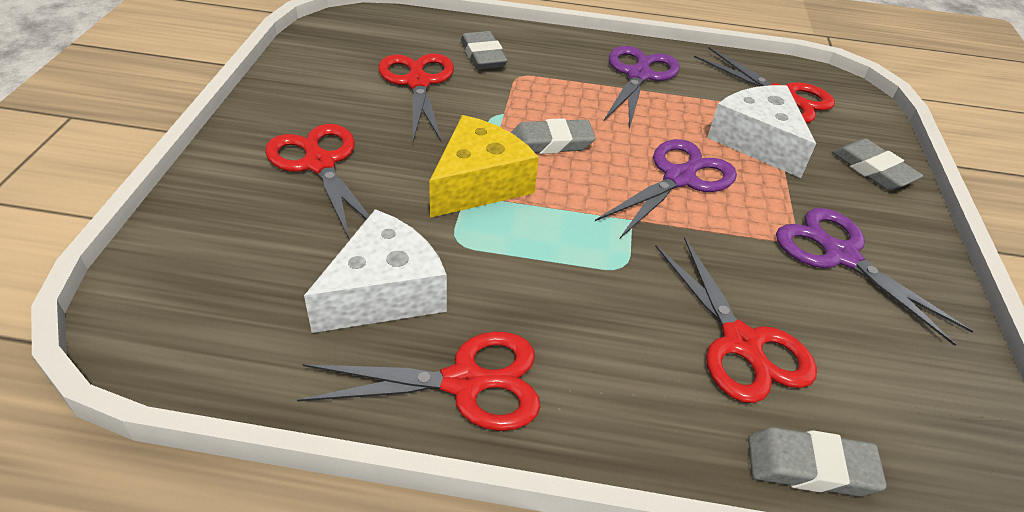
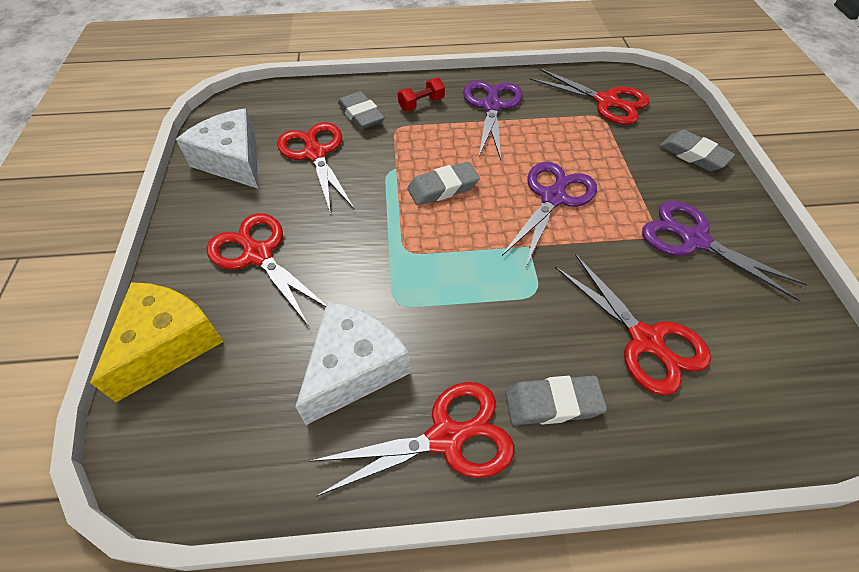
camera: 10 degrees left, 10 degrees up
yellow cheese [429,115,539,218] -> yellow cheese moved to [90,282,224,402]
white cheese [707,85,816,178] -> white cheese moved to [176,108,258,189]
grey eraser [748,427,887,496] -> grey eraser moved to [505,376,607,425]
none -> red dumbbell [398,78,445,111]

